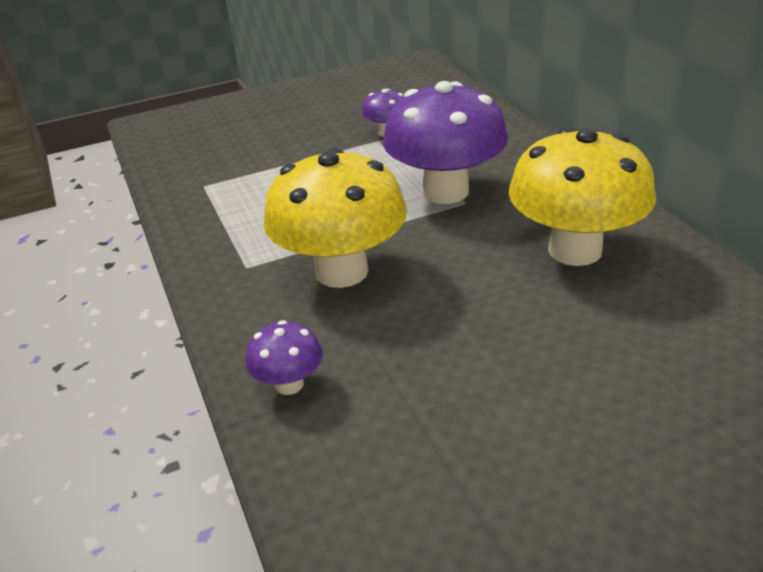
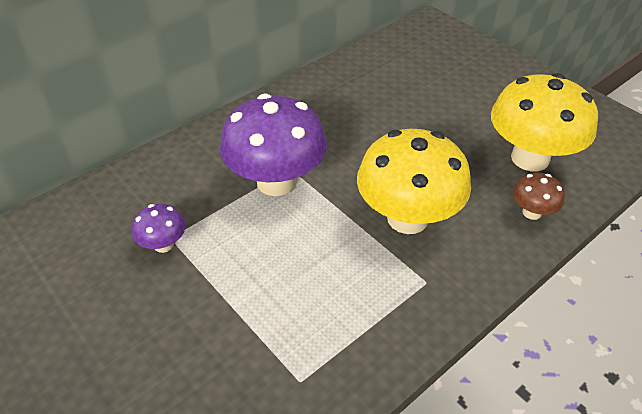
camera: 110 degrees left, 10 degrees up
purple mushroom [246,320,323,395] -> brown mushroom [513,173,565,220]
yellow mushroom [508,127,656,266] -> yellow mushroom moved to [491,73,598,171]

